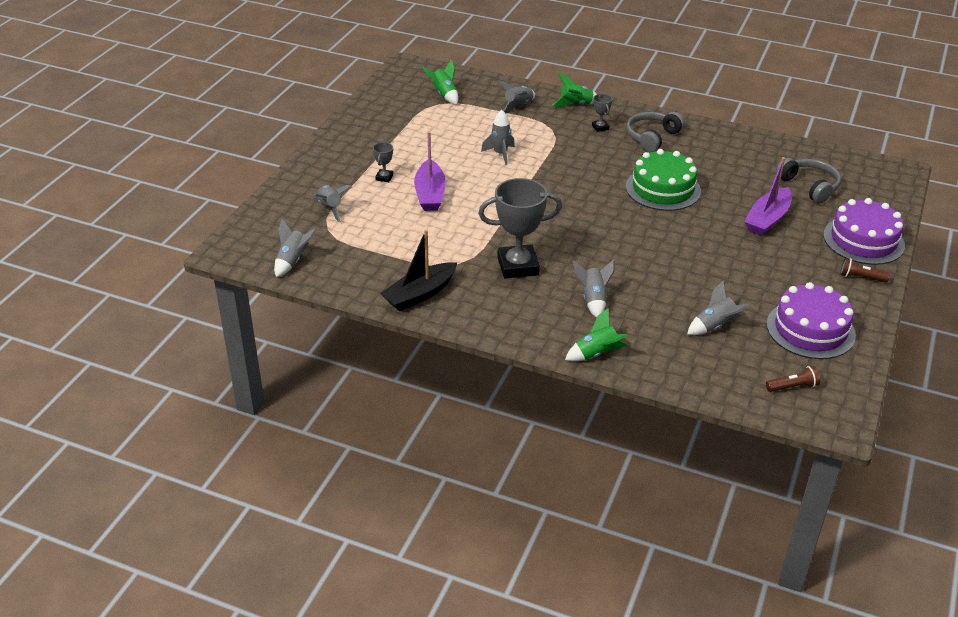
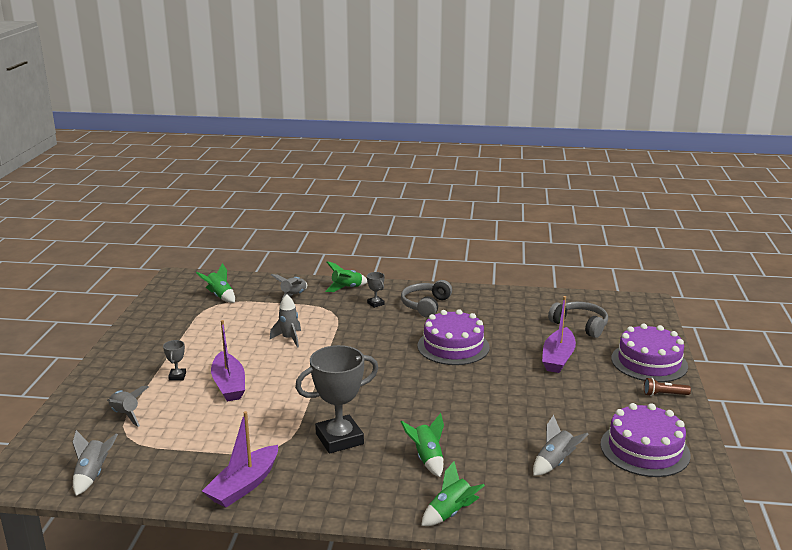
camera: 15 degrees left, 15 degrees down
black boat [380,230,457,311] -> purple boat [202,411,278,508]
grey rocket [573,260,614,318] -> green rocket [401,413,444,477]
green cake [626,149,701,211] -> purple cake [417,309,489,365]
brown flashlight [766,366,820,392] -> none

